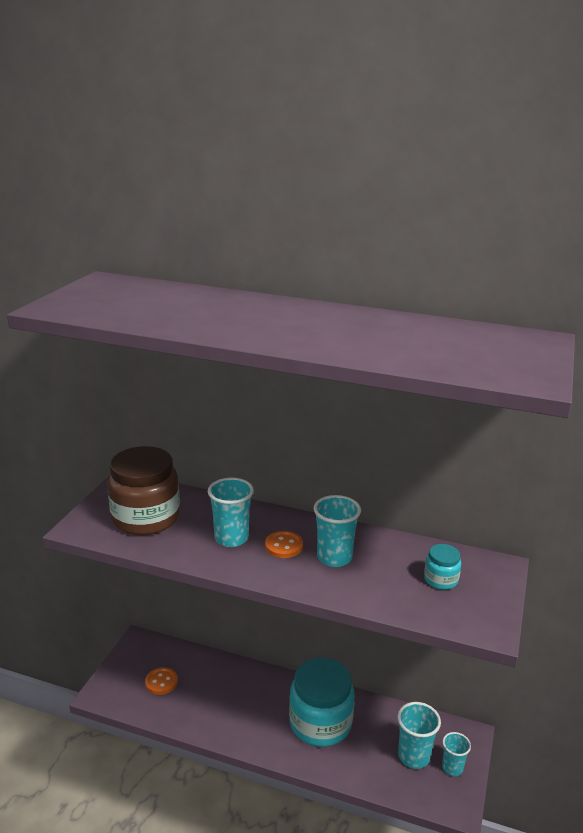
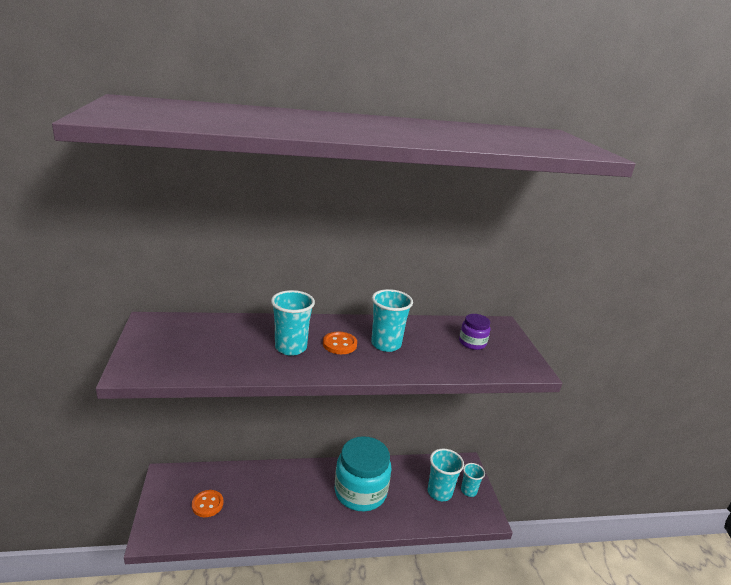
camera: 30 degrees left, 0 degrees up
brown jar [107,446,180,535] -> none
turquoise jar [424,544,461,590] -> purple jar [459,314,490,350]

